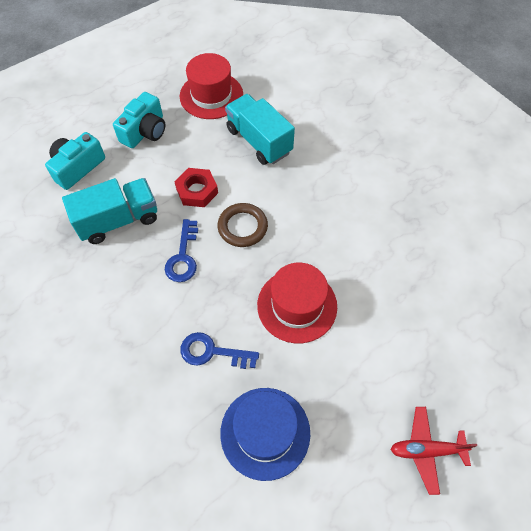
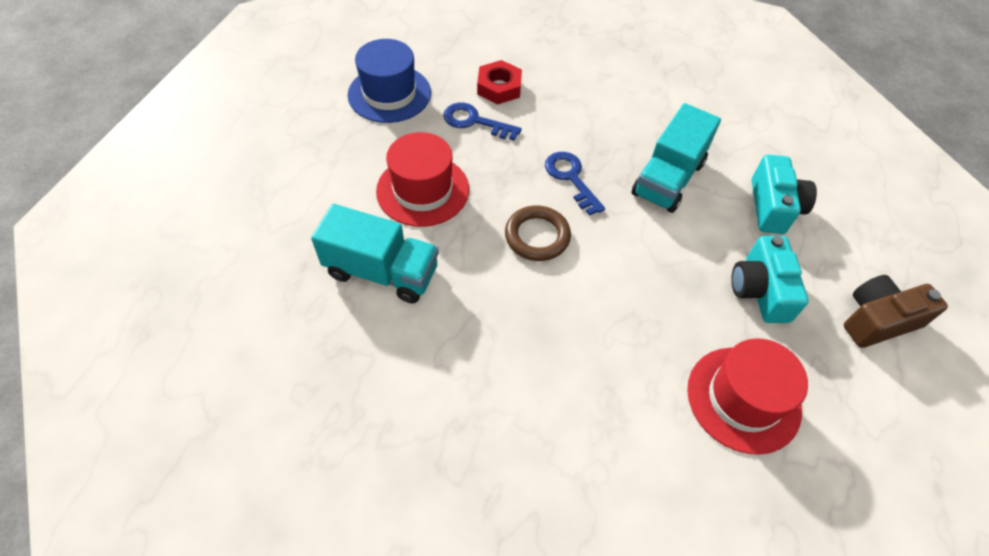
camera: 145 degrees right, 5 degrees down
red nut [174,168,218,207] -> red nut moved to [477,60,522,104]
blue key [180,332,259,369] -> blue key turned 135 degrees counterclockwise [443,102,522,141]
turquoise truck [225,94,295,165] -> turquoise truck moved to [311,204,439,303]
red plane [391,407,477,495] -> none
none -> brown camera [844,275,948,348]

